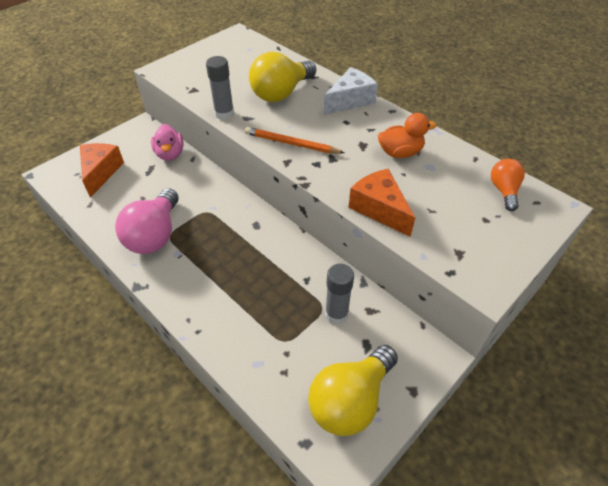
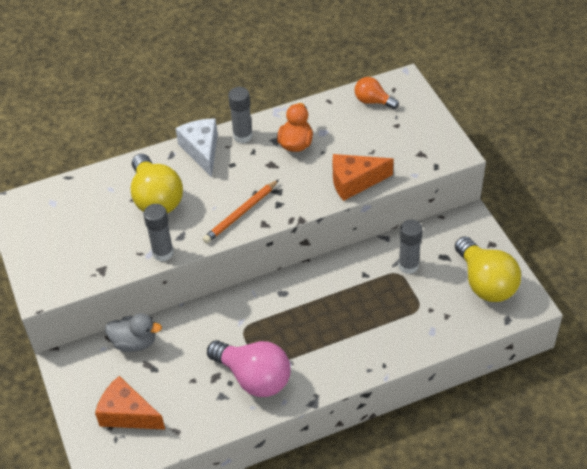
camera: 65 degrees left, 0 degrees up
pink duck [151,124,184,161] -> grey duck [105,313,162,352]
none -> grey glue stick [228,87,253,143]

